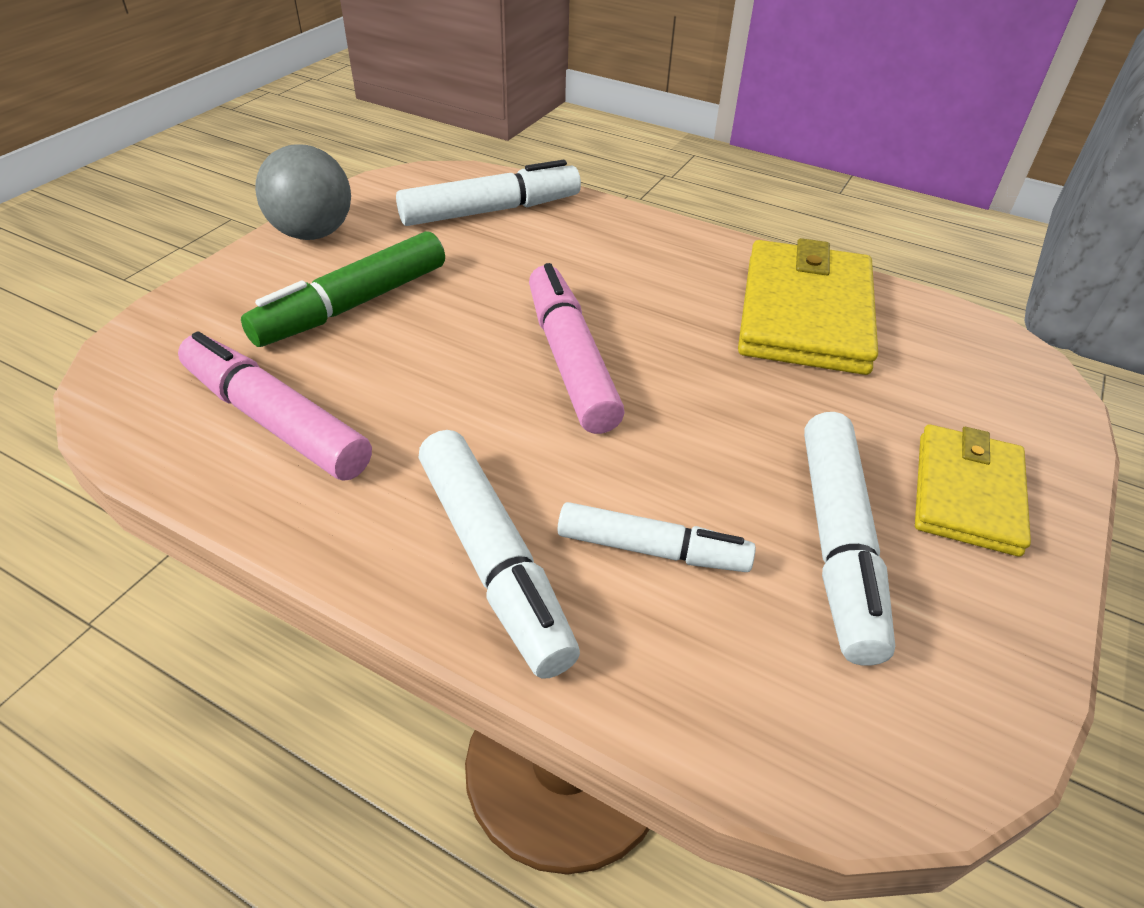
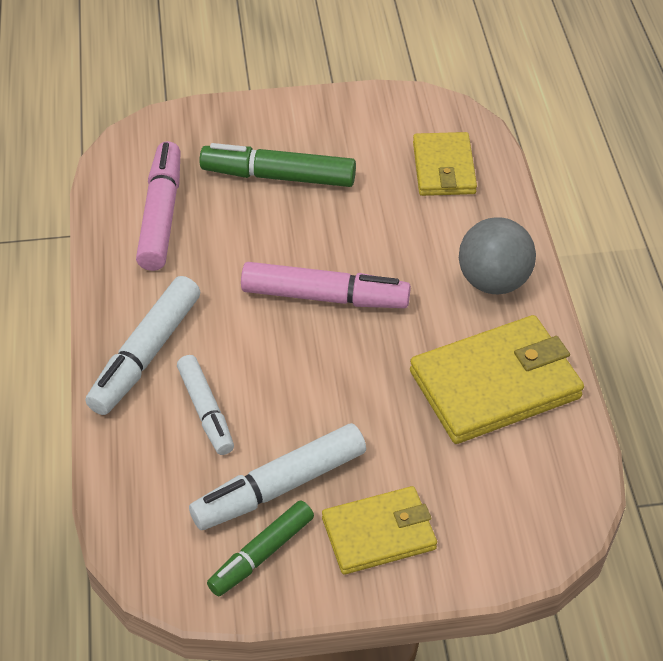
camera: 55 degrees right, 5 degrees up
grey ball [255,144,351,240] -> grey ball moved to [459,217,536,294]
white marker [396,160,581,226] -> yellow wallet [413,132,477,196]
pink marker [529,263,625,434] -> pink marker turned 60 degrees clockwise [241,262,411,308]
none -> green marker [207,500,314,596]

